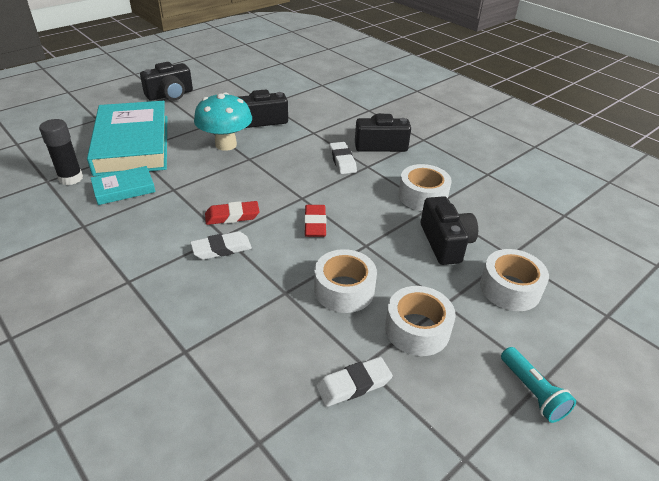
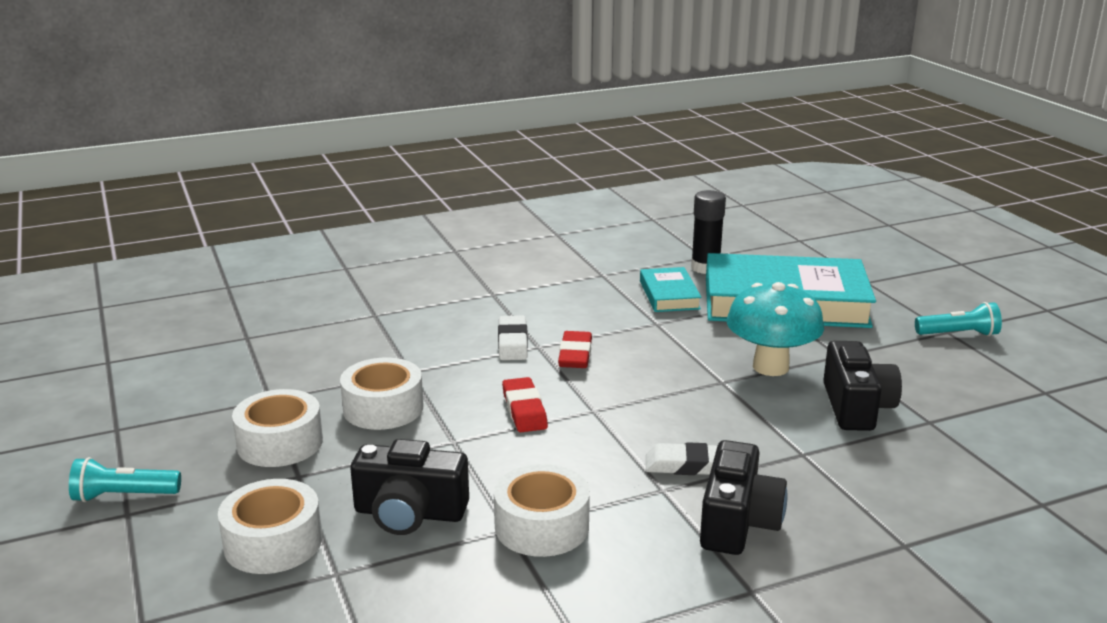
camera: 110 degrees right, 15 degrees down
black camera [140,62,193,101] -> turquoise flashlight [915,302,1002,336]
red eraser [304,205,327,237] -> red eraser turned 60 degrees clockwise [502,377,548,432]
white eraser [316,357,393,407] -> none

